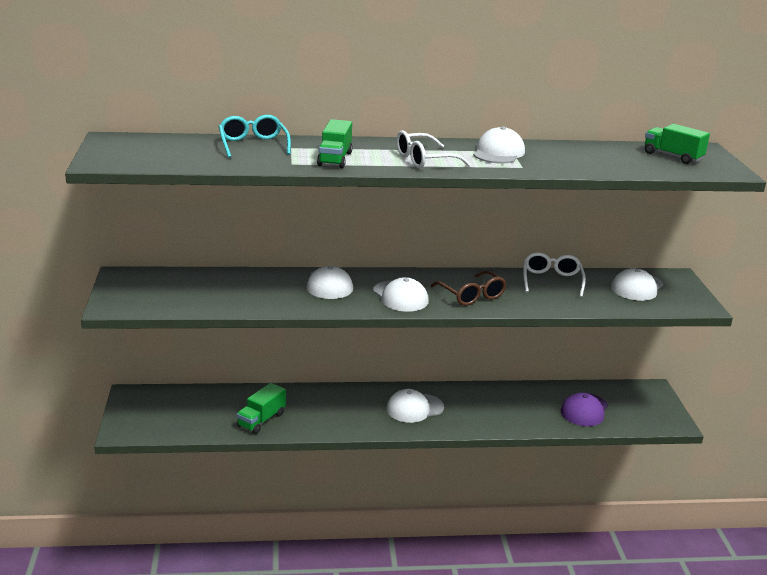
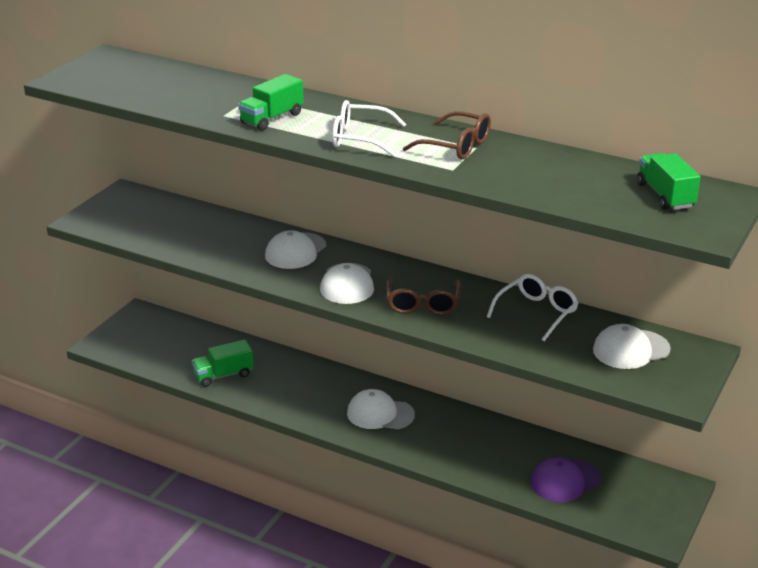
camera: 35 degrees right, 5 degrees up
turquoise glasses [219,115,291,158] -> none
white cap [473,126,525,164] -> brown glasses [403,111,491,159]

